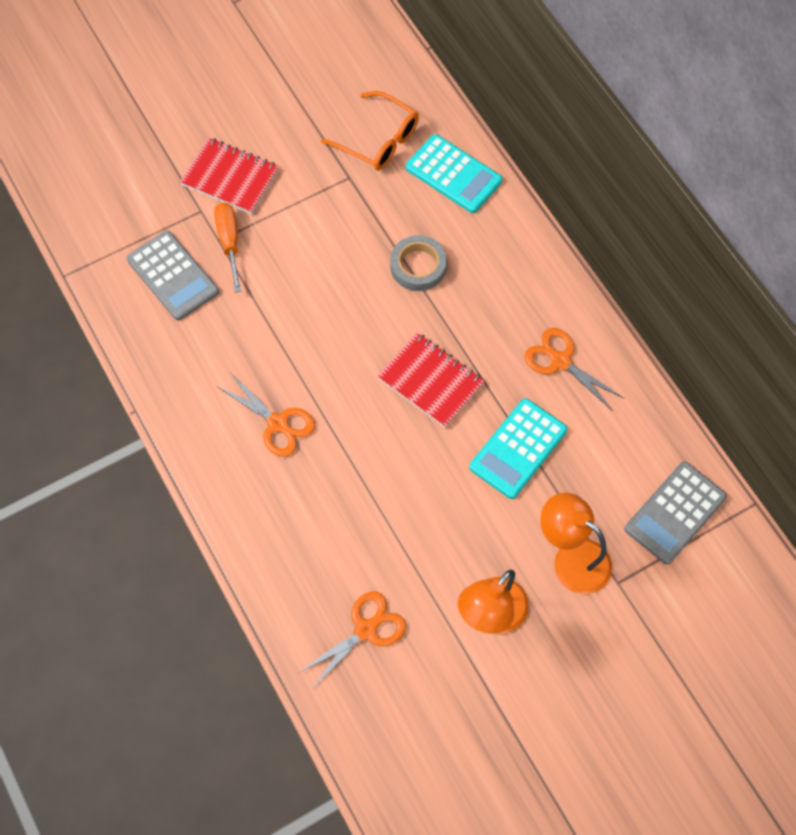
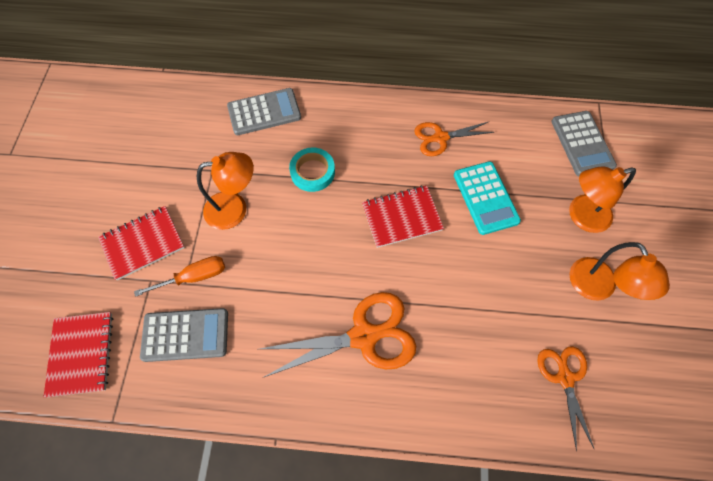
camera: 55 degrees left, 0 degrees up
orange screwdriver [214,202,241,293] -> orange screwdriver turned 135 degrees clockwise [134,256,225,297]
orange scissors [218,374,315,457] -> orange scissors [260,292,416,377], size x1.63
orange glasses [321,91,419,171] -> none
grey tape [390,235,447,291] -> turquoise tape [289,148,335,192]
turquoise calculator [406,134,502,213] -> grey calculator [227,88,301,135]
none -> red notebook [44,312,113,397]
none -> orange lamp [197,152,254,230]

